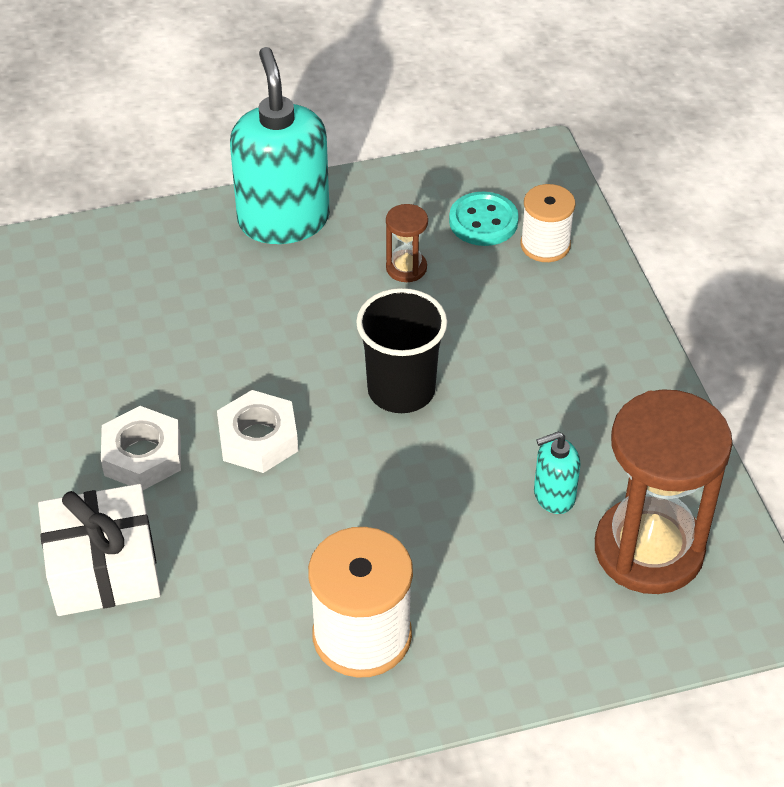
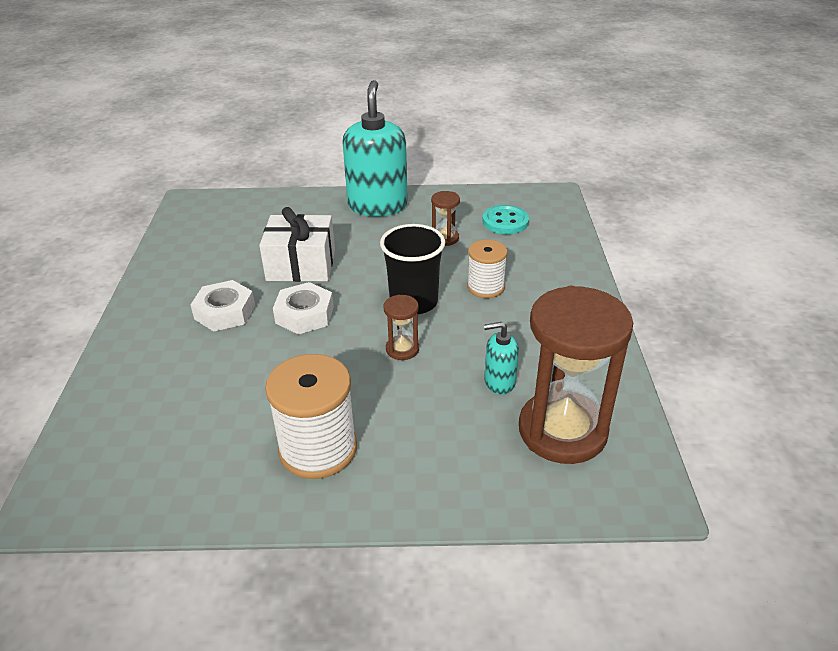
camera: 15 degrees right, 10 degrees down
white gift [38,484,161,616] -> white gift moved to [259,207,335,282]
white spool [521,184,575,262] -> white spool moved to [467,240,508,298]
none -> brown hourglass [383,295,419,360]

